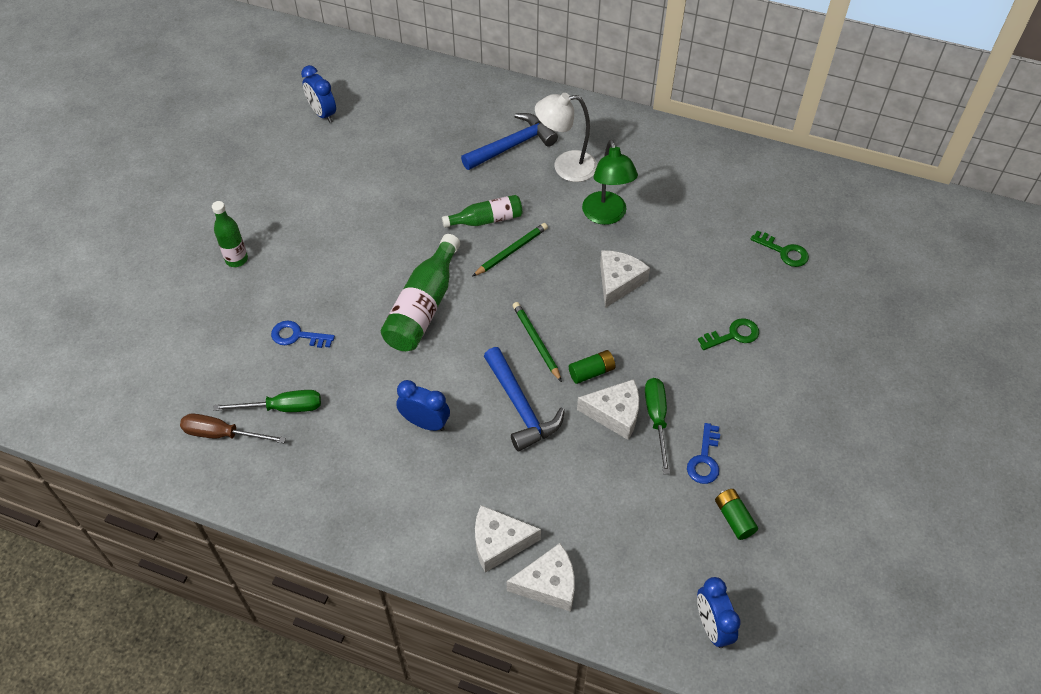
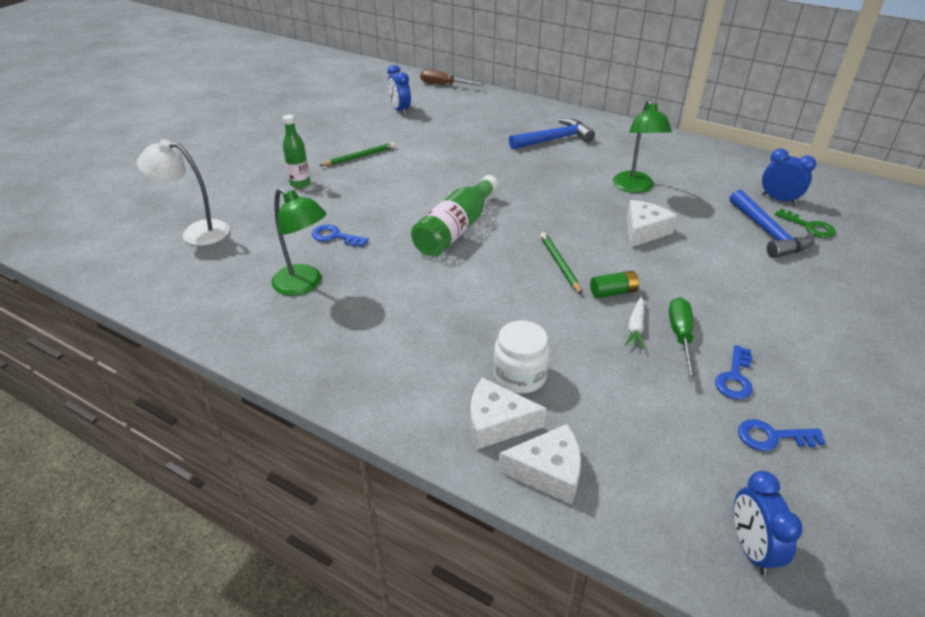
camera: 10 degrees right, 15 degrees down
brown screwdriver [180,414,286,443] -> brown screwdriver moved to [420,70,484,86]
green screwdriver [213,390,321,412] -> green lamp [271,188,327,296]
blue clock [396,380,450,431] -> blue clock moved to [762,149,816,205]
green bottle [442,195,522,228] -> none
green pencil [472,223,548,277] -> green pencil moved to [319,142,395,166]
blue hammer [484,347,565,452] -> blue hammer moved to [730,189,814,258]
white lamp [535,93,597,182] -> white lamp moved to [137,140,229,246]
white cheese [577,379,639,440] -> white carrot [625,297,644,349]
green key [698,318,759,350] -> none
green battery [715,489,758,540] -> blue key [738,419,826,451]
none -> white jar [493,321,550,394]

